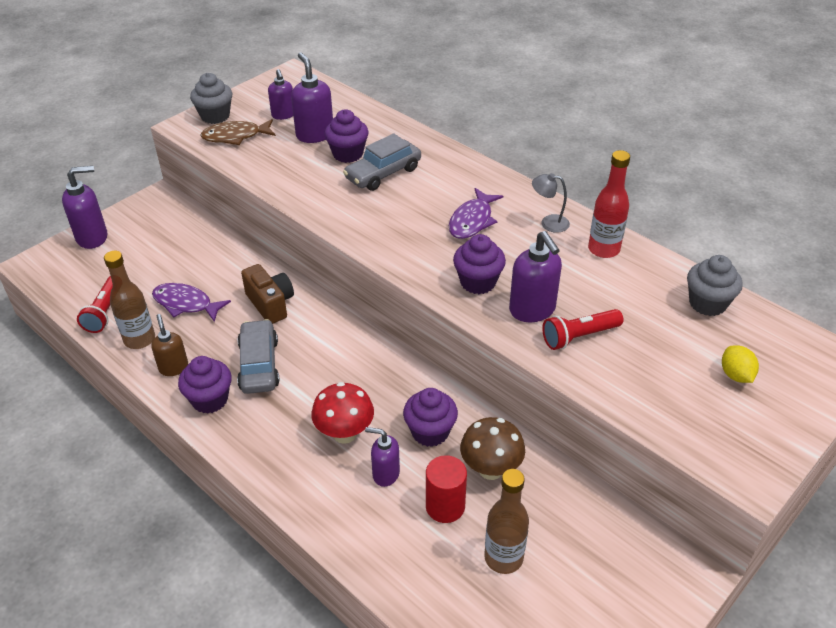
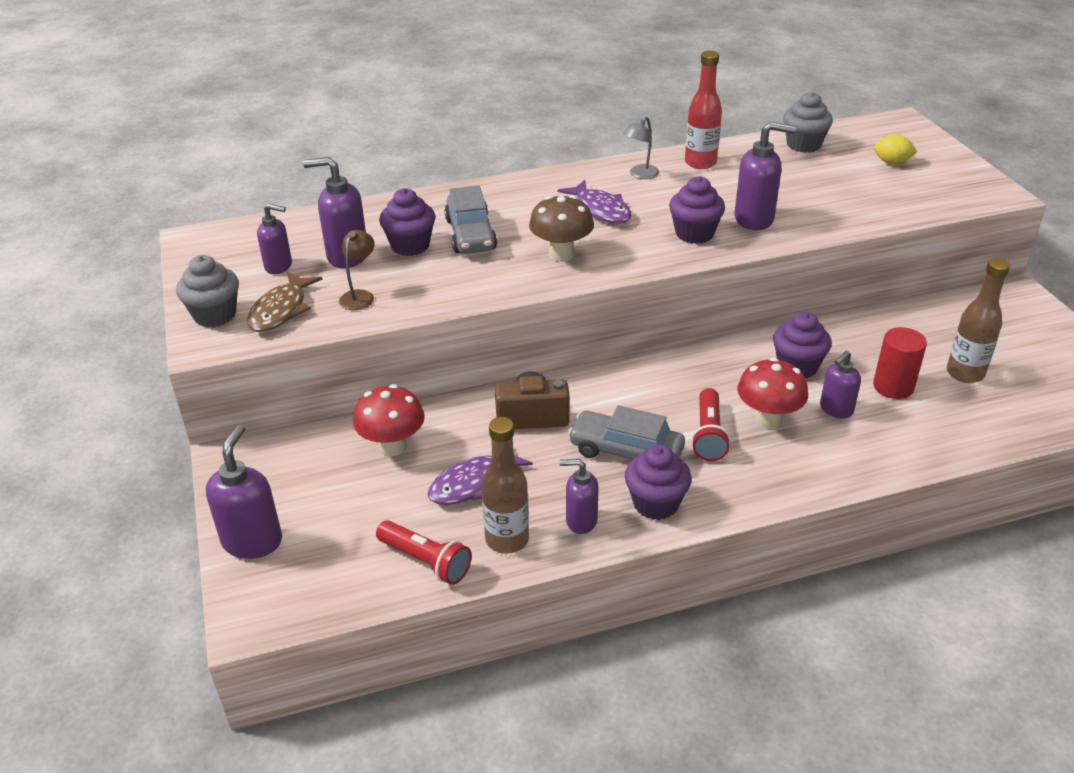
camera: 60 degrees left, 5 degrees down
brown soap dispenser [151,314,188,376] -> purple soap dispenser [559,459,598,534]
brown mushroom [460,417,525,480] -> brown mushroom moved to [529,195,594,262]
red flashlight [542,309,623,350] -> red flashlight moved to [691,388,731,461]
none -> brown lamp [339,230,375,310]
none -> red mushroom [353,384,425,456]

